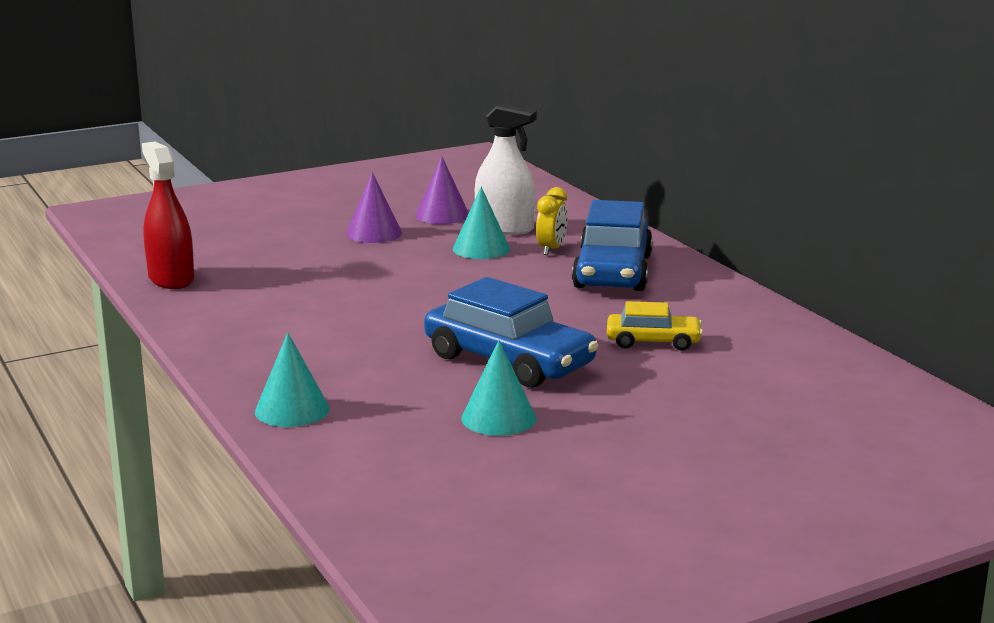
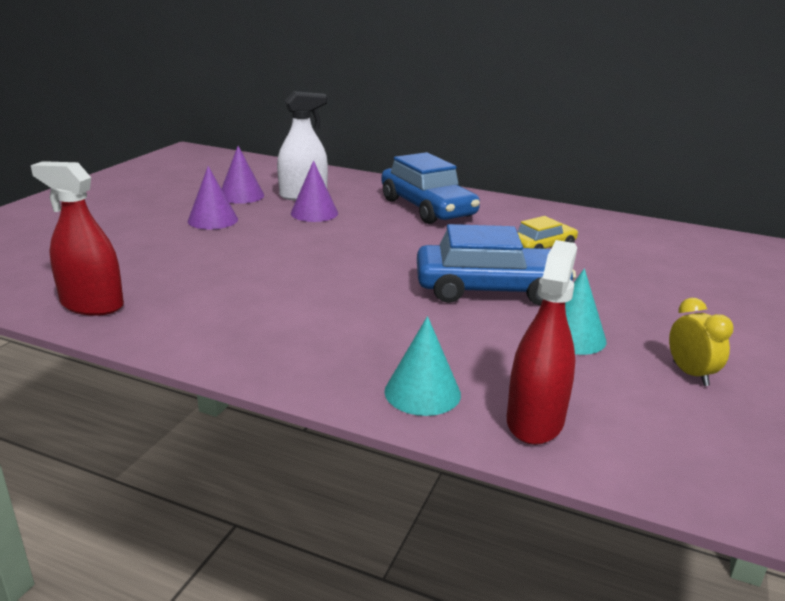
camera: 40 degrees left, 5 degrees up
turquoise cone [453,187,510,259] -> purple cone [291,161,338,222]
yellow clock [536,187,568,255] -> yellow clock moved to [669,298,733,386]
none -> red spray bottle [507,240,577,445]

